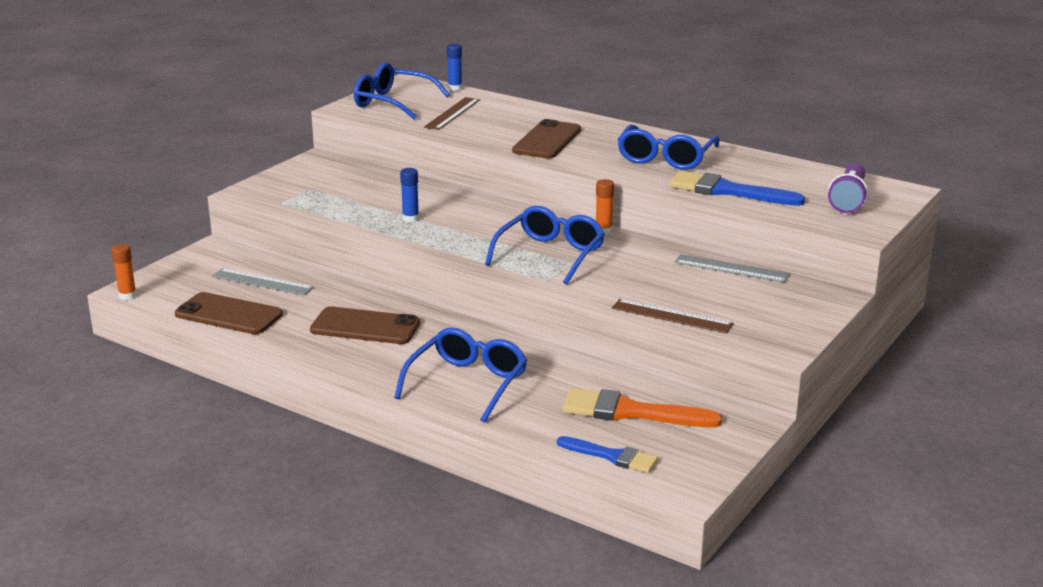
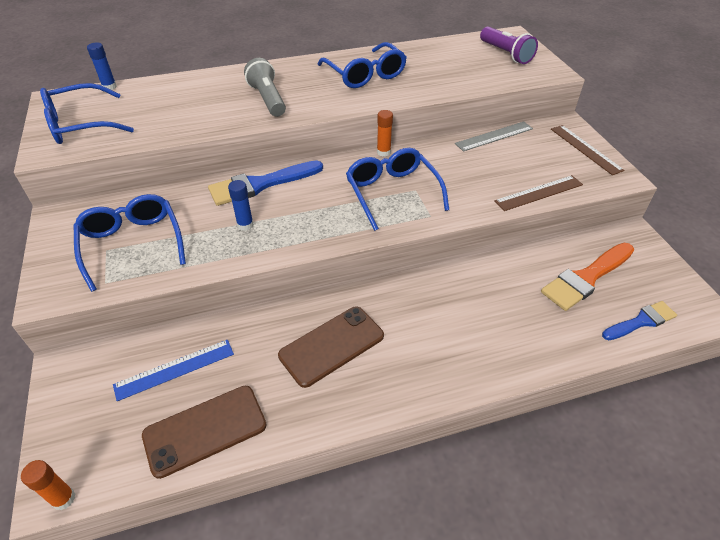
camera: 50 degrees left, 20 degrees up
grey ruler [212,268,314,296] -> blue ruler [113,340,234,401]
blue glasses [394,327,527,423] -> blue glasses moved to [74,194,186,292]
brown ruler [424,97,480,130] -> brown ruler moved to [551,125,625,175]
brown phone [512,119,581,158] -> grey flashlight [244,58,286,117]
blue brush [669,171,805,206] -> blue brush moved to [208,160,323,206]

